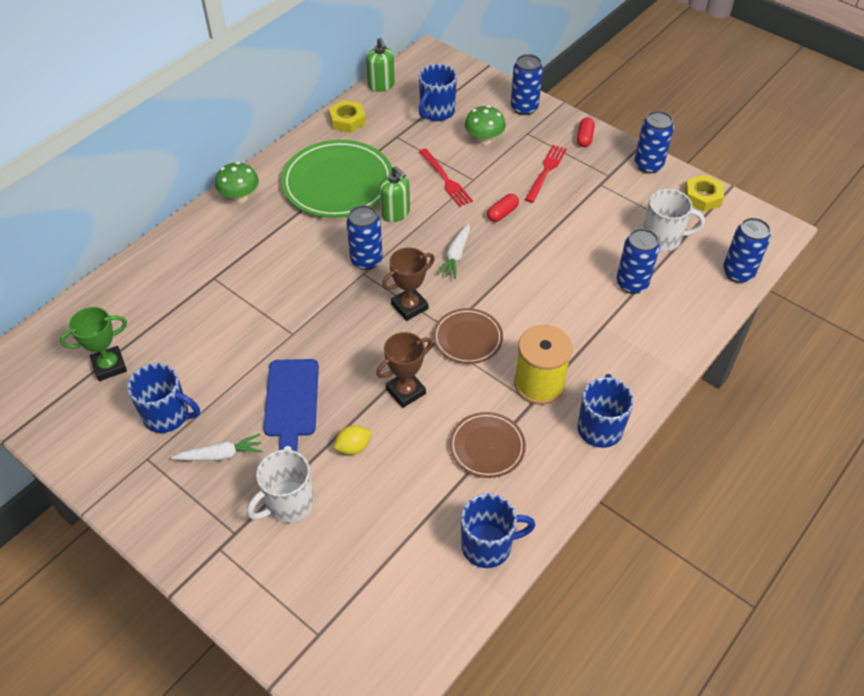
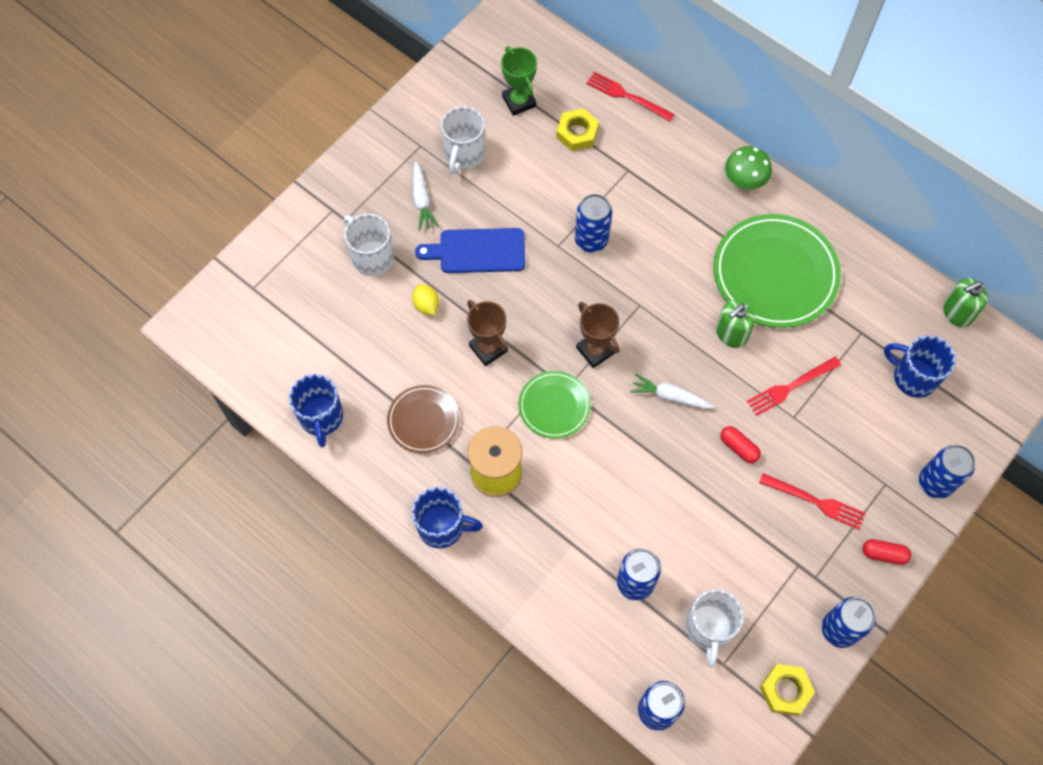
camera: 90 degrees right, 15 degrees up
blue mug [127,363,200,433] -> white mug [441,106,485,174]
yellow nut [329,100,366,133] -> yellow nut moved to [556,108,599,151]
blue can [346,205,383,270] -> blue can moved to [575,194,612,253]
brown plate [433,308,503,364] -> green plate [519,371,591,439]
green mushroom [465,105,506,145] -> none
none -> red fork [586,71,675,122]

